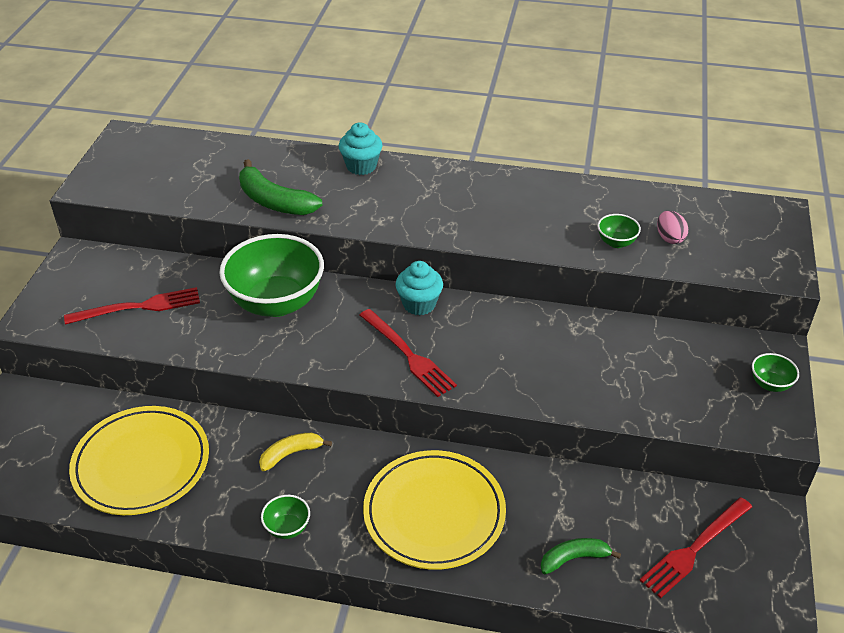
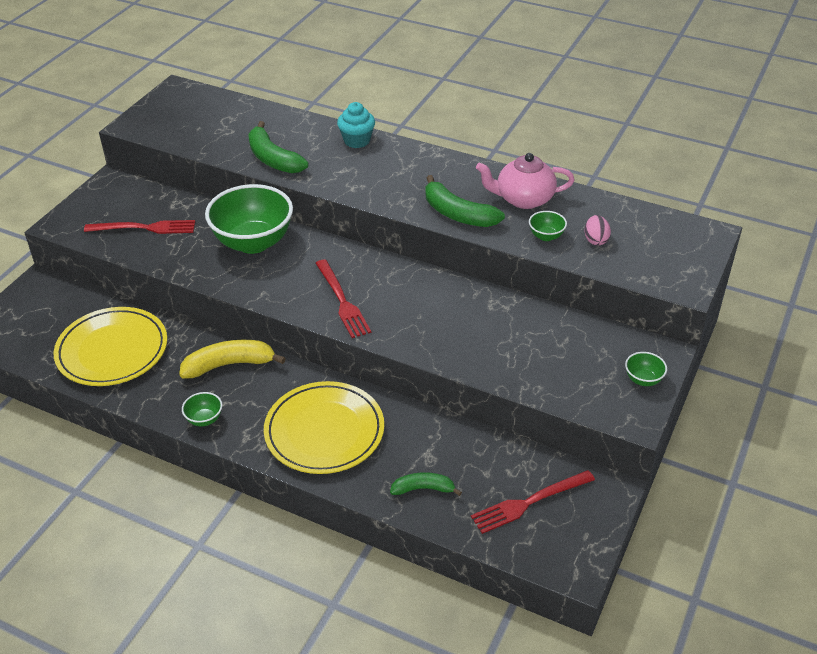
camera: 15 degrees right, 0 degrees up
yellow banana [259,433,332,471] -> yellow banana [179,340,286,379], size x1.64
turquoise cupcake [395,261,443,316] -> none
none -> green banana [425,175,505,227]
none -> pink teapot [476,153,574,209]

